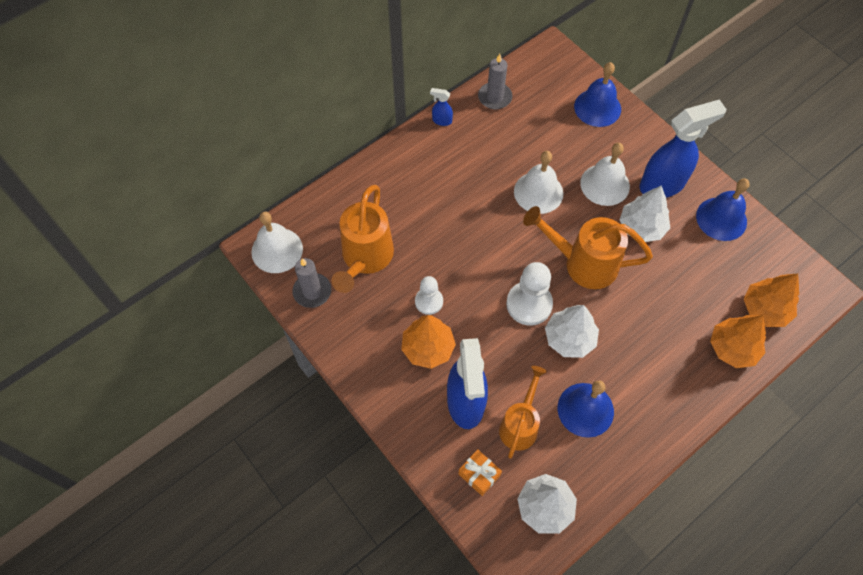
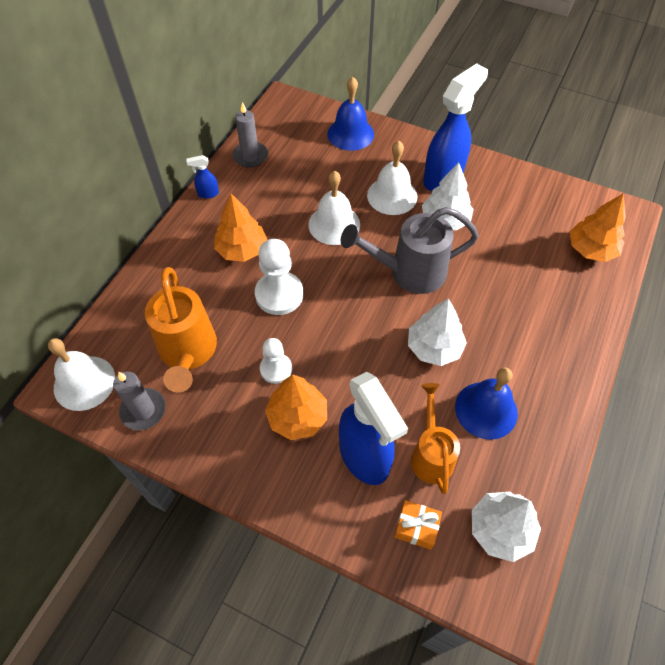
camera: 25 degrees left, 5 degrees down
white pawn [506,262,553,326] -> white pawn moved to [255,239,303,315]
orange watering can [523,206,653,289] -> grey watering can [341,207,479,294]
blue bell [696,179,750,241] -> none
orange tree [710,315,766,368] -> orange tree moved to [214,194,268,262]

